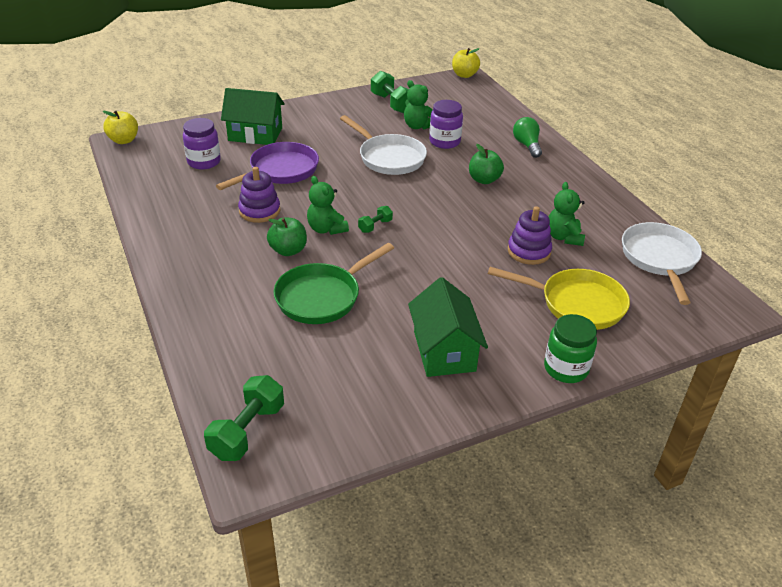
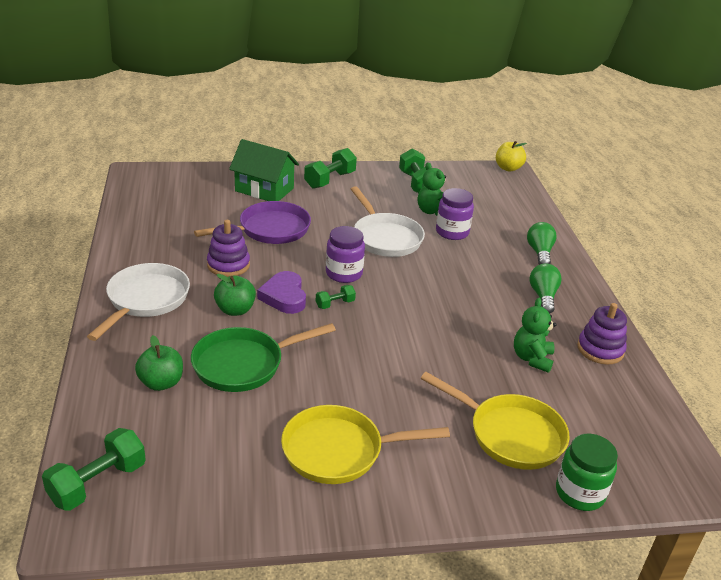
camera: 15 degrees right, 5 degrees down
yellow apple [102,111,138,144] -> none
purple jar [183,118,221,170] -> purple jar moved to [326,226,365,283]
green teddy bear [307,176,349,235] -> purple heart [257,271,306,314]
green house [408,277,488,377] -> yellow pan [281,405,450,484]
green apple [469,144,504,184] -> green apple moved to [135,335,183,391]
purple stacking toy [508,206,552,265] -> purple stacking toy moved to [577,303,627,365]
green jar [544,314,597,383] -> green jar moved to [556,434,618,511]
white pan [622,222,702,305] -> white pan moved to [87,263,190,341]
none -> green dumbbell [304,148,357,189]
none -> green light bulb [530,263,562,314]

